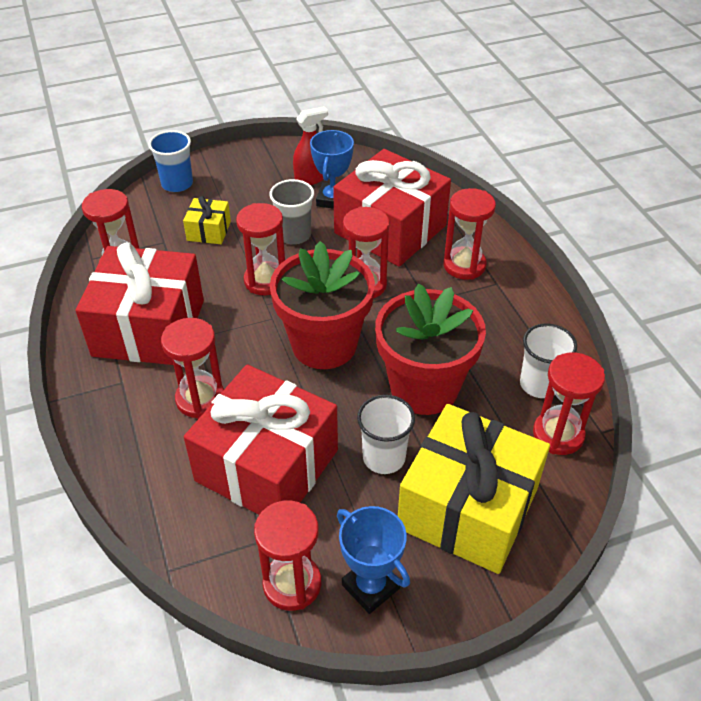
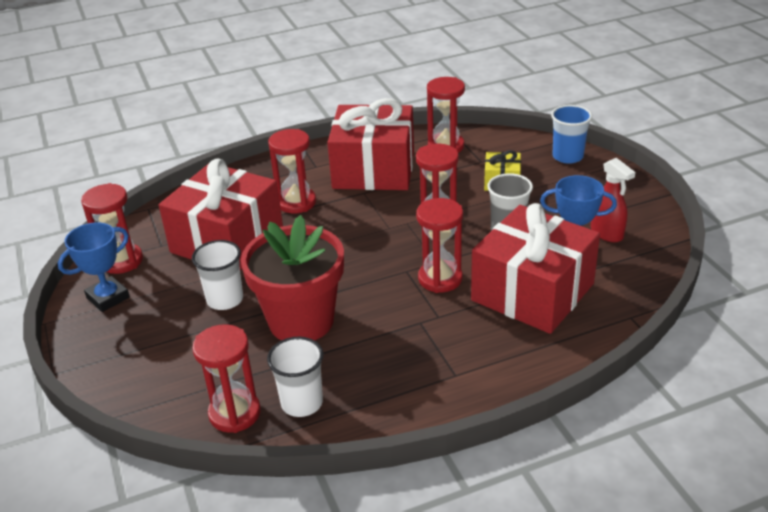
camera: 90 degrees right, 10 degrees down
red flower pot [270,241,375,369] -> none
yellow gift [398,404,550,574] -> none
red hourglass [444,188,496,280] -> none

